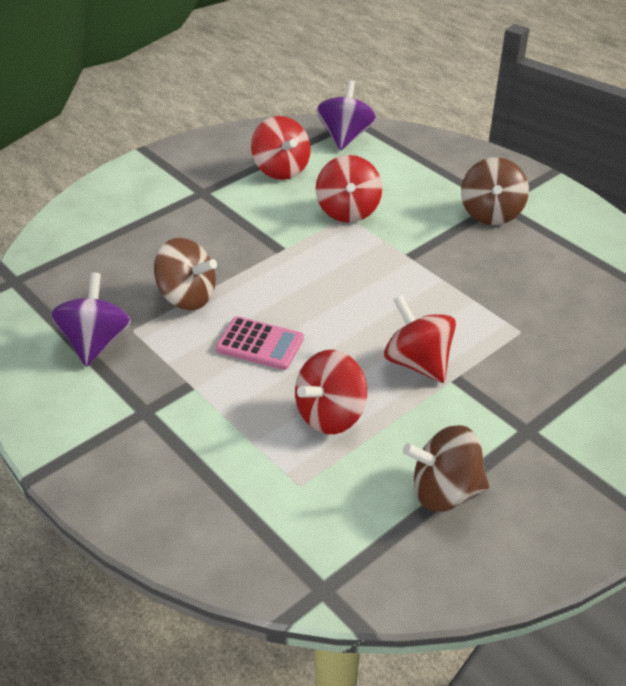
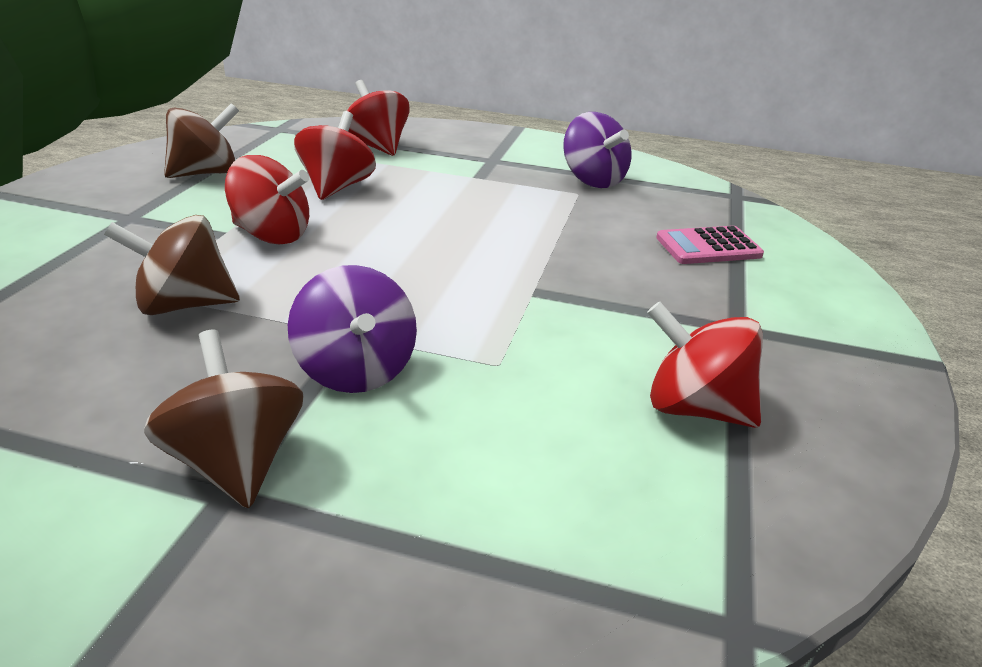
camera: 145 degrees right, 10 degrees down
brown spinning top [154,238,217,310] -> brown spinning top moved to [104,215,240,315]
pink calculator [216,316,304,370] -> pink calculator moved to [656,226,764,264]
red spinning top [316,155,382,223] -> red spinning top moved to [347,80,410,156]
purple spinning top [317,80,376,151] -> purple spinning top moved to [288,265,417,393]

